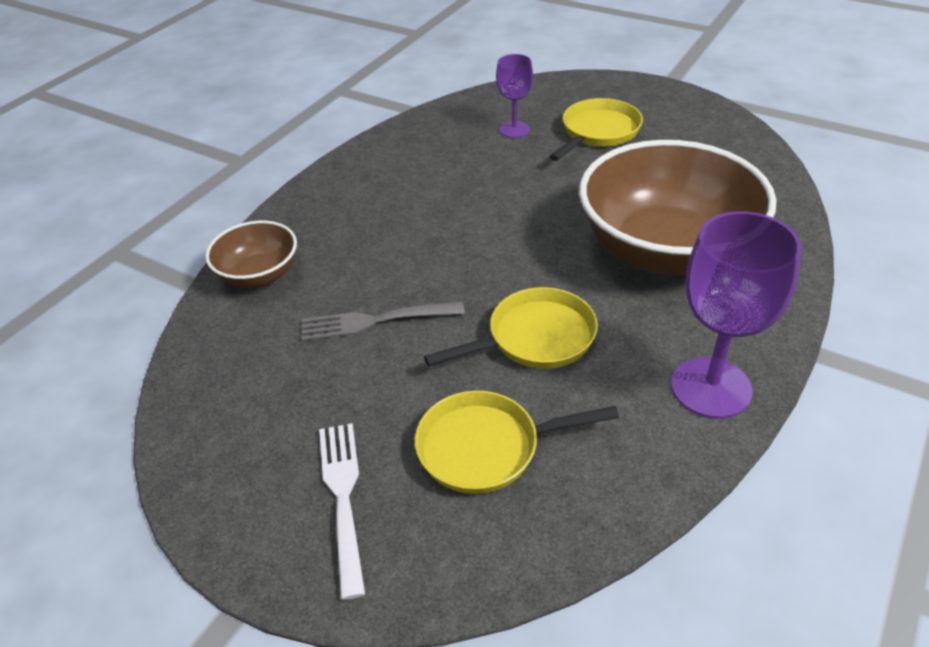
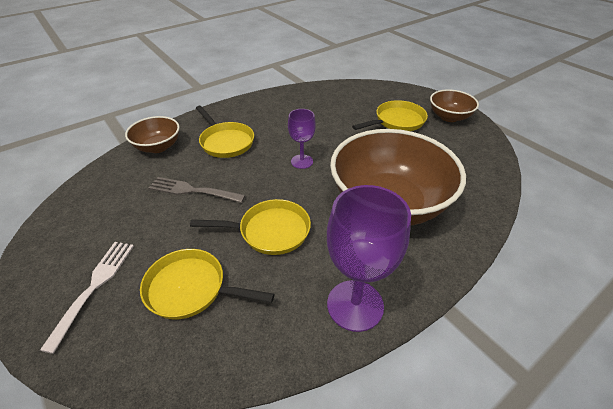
camera: 20 degrees right, 0 degrees up
purple goblet [496,54,533,138] -> purple goblet moved to [288,109,316,169]
none -> yellow pan [196,106,254,158]
none -> brown bowl [430,89,479,122]

